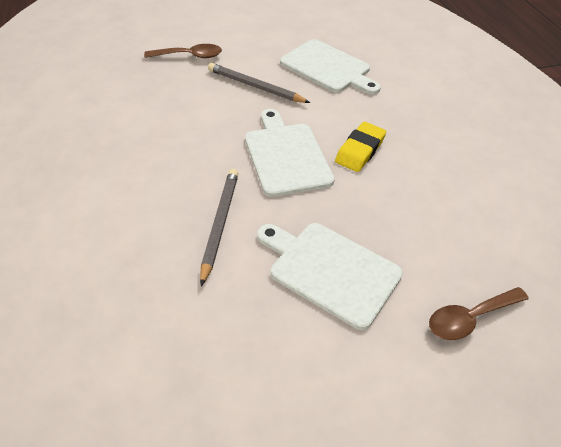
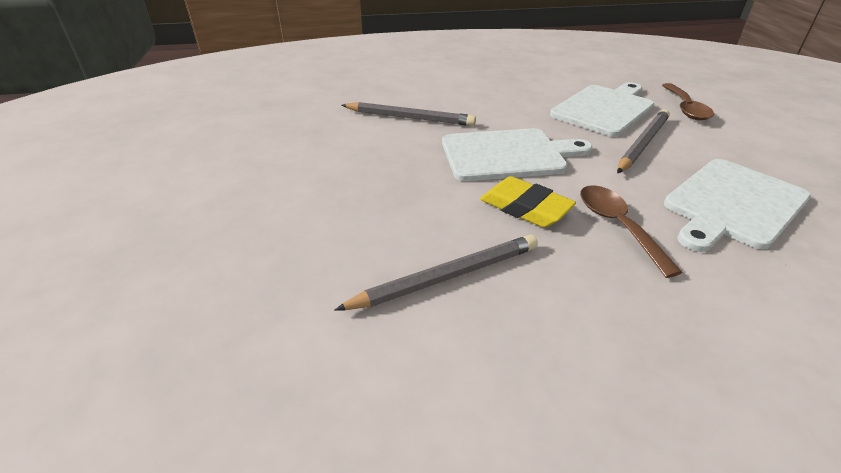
camera: 100 degrees right, 10 degrees down
white cutting board [257,223,403,330] -> white cutting board moved to [550,82,654,137]
brown spoon [429,287,529,340] -> brown spoon moved to [580,185,683,278]
none -> grey pencil [334,235,538,311]

